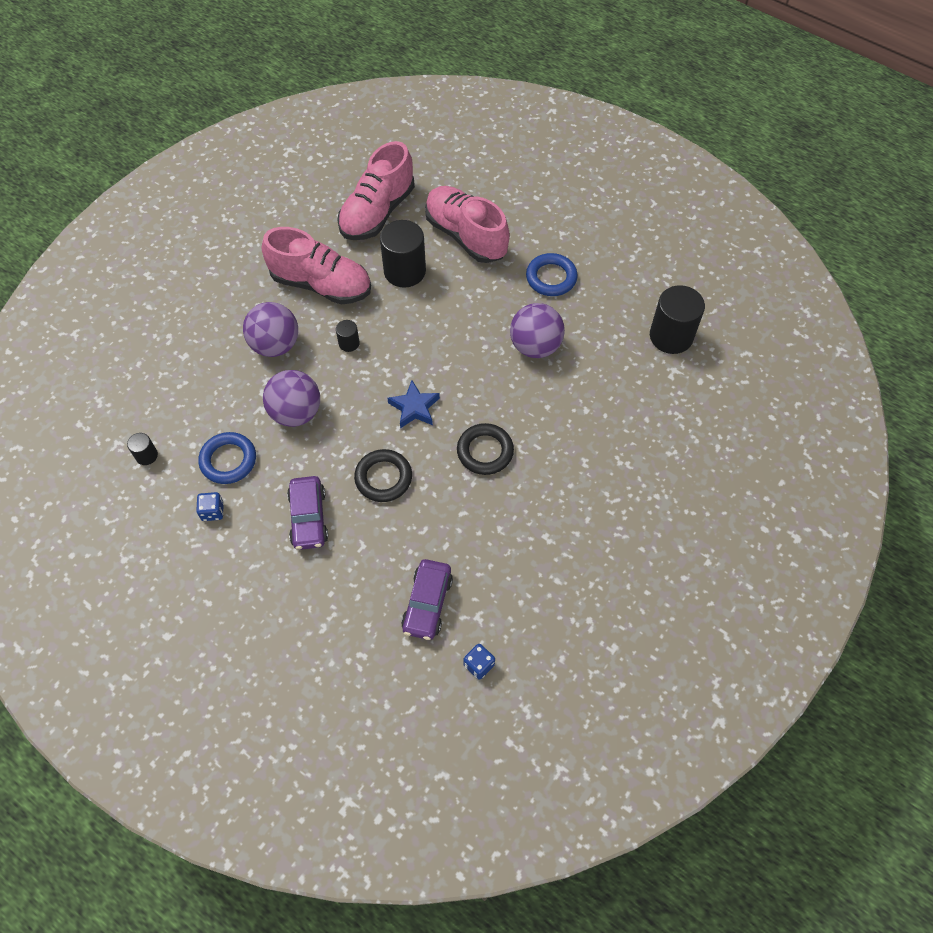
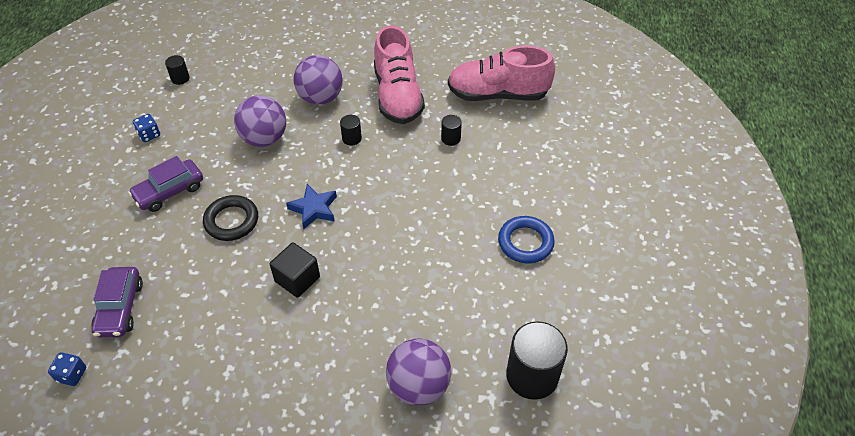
camera: 60 degrees right, 10 degrees down
blue ring [198,432,256,484] -> none
black cylinder [380,220,426,287] -> black cylinder [441,115,462,146], size x0.48
purple car [401,559,453,640] -> purple car turned 75 degrees counterclockwise [92,267,143,337]
pink shoe [425,186,510,263] -> none
black ring [457,423,514,475] -> black cube [270,242,320,298]
purple ball [510,303,565,358] -> purple ball moved to [386,338,451,406]

